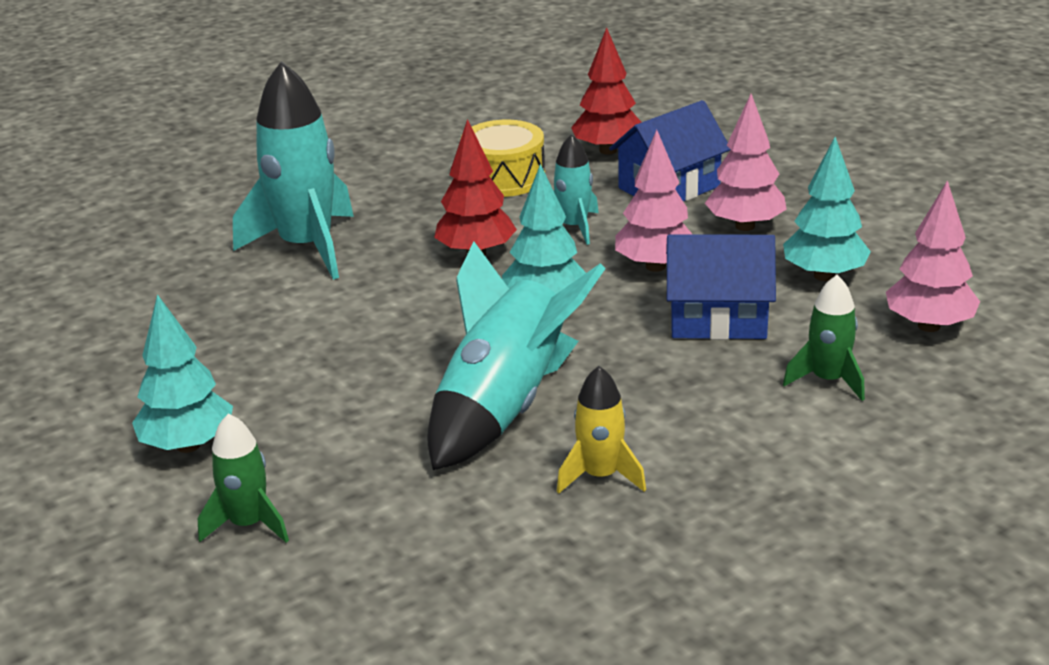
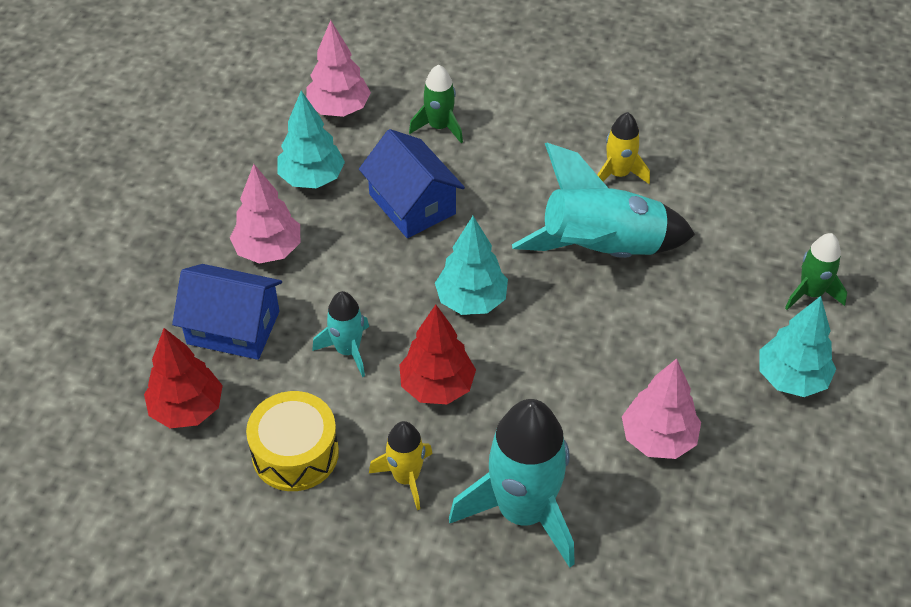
camera: 130 degrees left, 20 degrees up
pink tree [615,130,693,272] -> pink tree moved to [622,358,701,459]
none -> yellow rocket [369,421,433,510]

